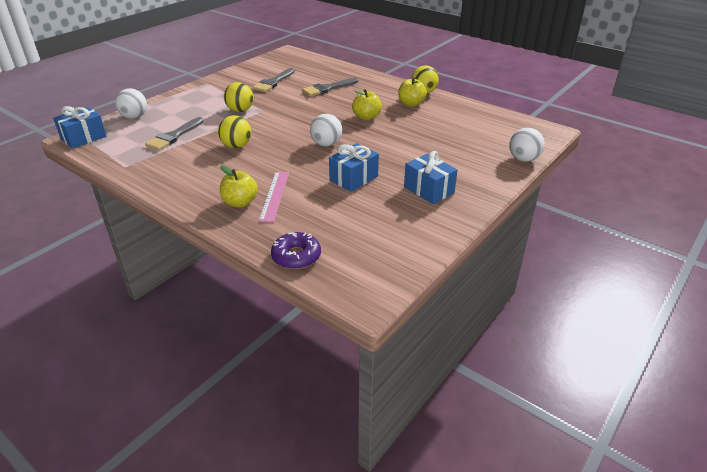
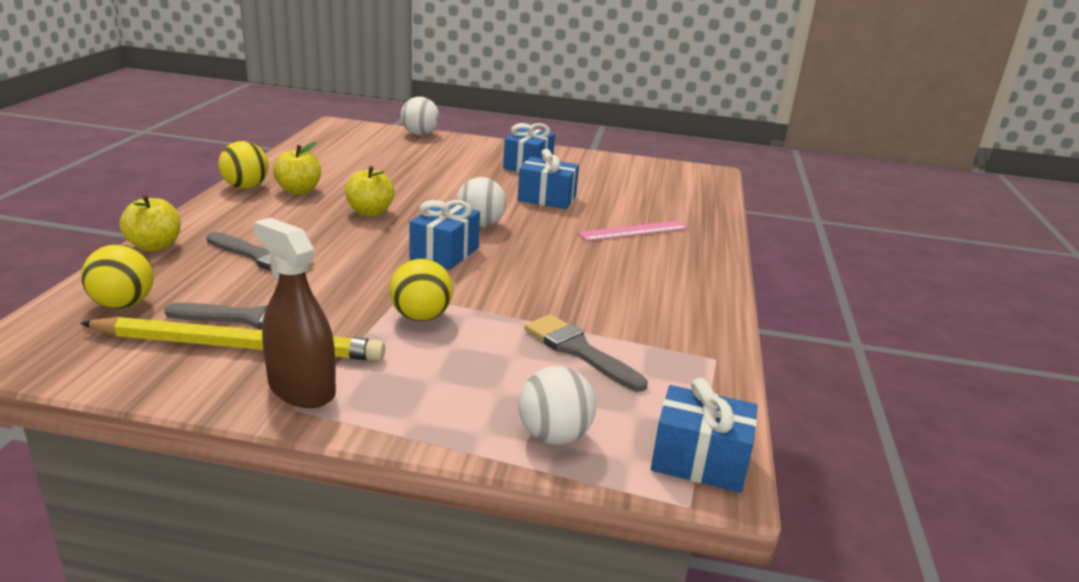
camera: 120 degrees left, 10 degrees down
grey brush [145,117,204,151] -> grey brush turned 135 degrees counterclockwise [525,314,648,392]
yellow ball [218,115,251,148] -> yellow ball moved to [81,244,154,309]
yellow apple [220,166,258,208] -> yellow apple moved to [120,194,181,252]
purple donut [271,232,321,269] -> none
none -> yellow pencil [80,317,385,361]
none -> brown spray bottle [254,218,336,408]
none -> blue gift [409,200,480,270]

